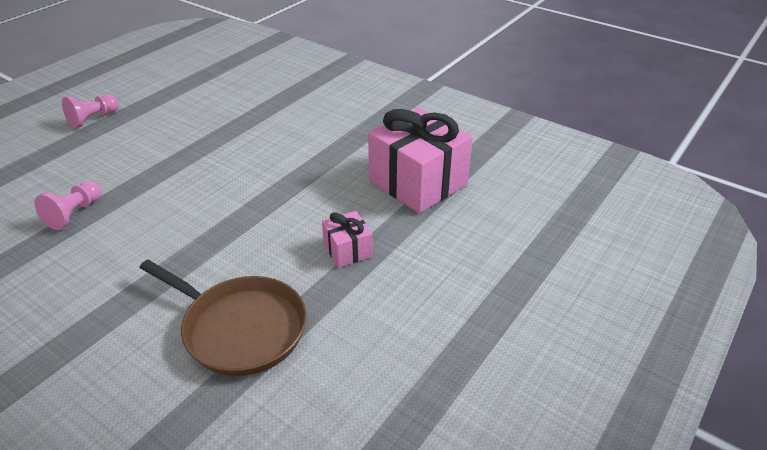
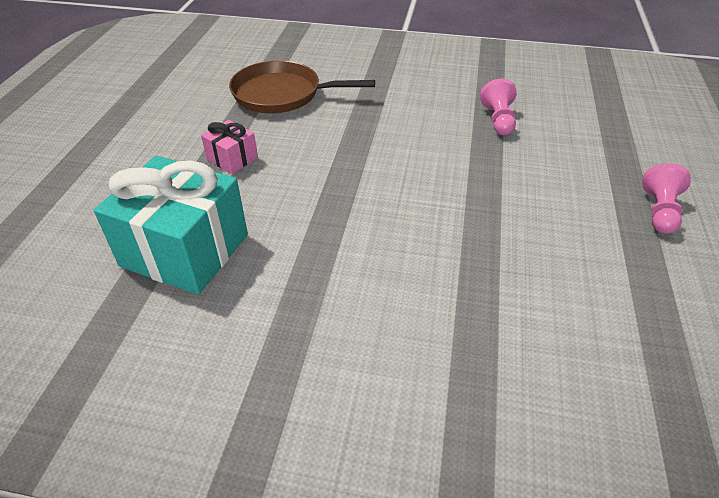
camera: 155 degrees right, 5 degrees up
pink gift [368,108,473,213] -> turquoise gift [94,156,248,294]

